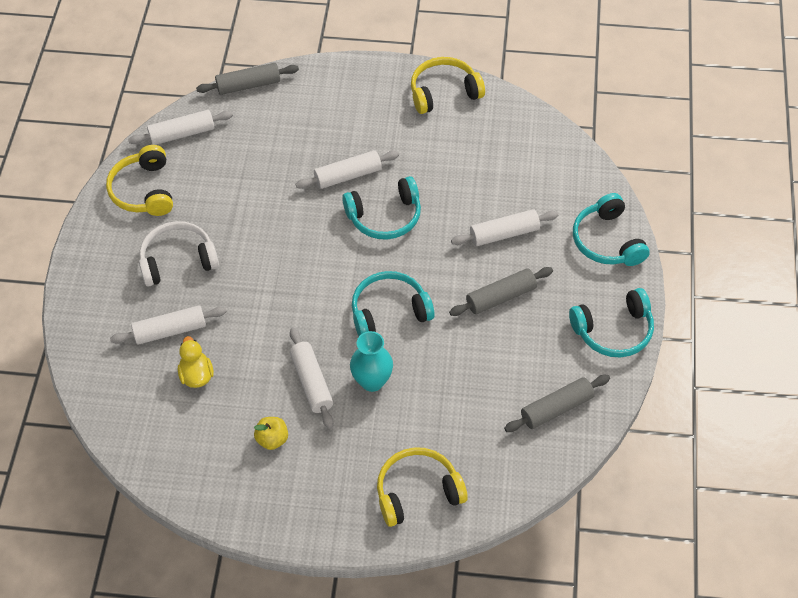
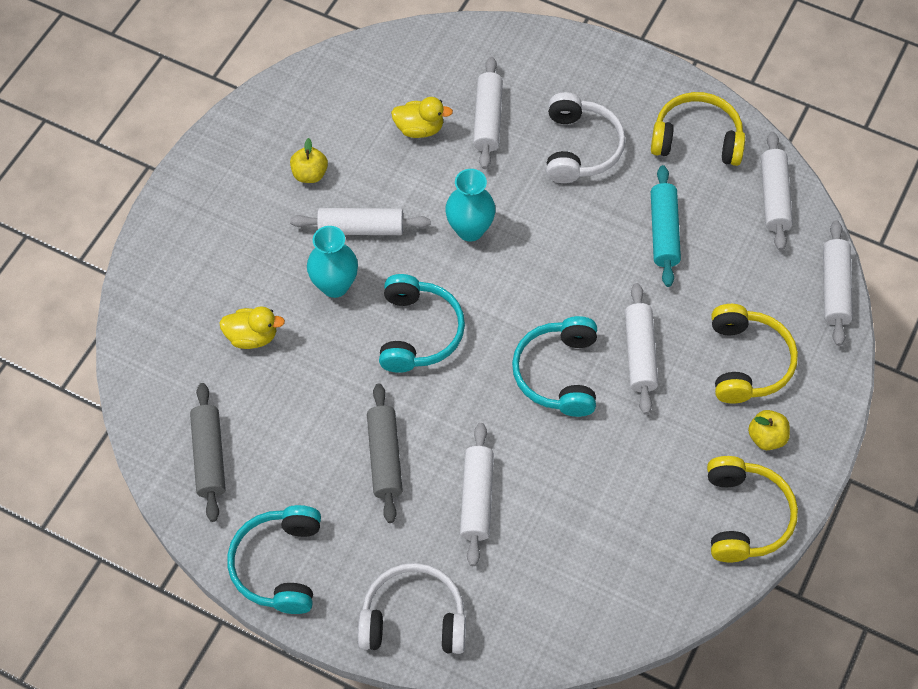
camera: 110 degrees right, 5 degrees up
grey rolling pin [196,63,299,95] -> white rolling pin [823,220,853,346]
yellow headphones [377,447,468,527] -> yellow headphones moved to [712,304,798,403]
turquoise headphones [573,193,649,266] -> white headphones [358,563,466,654]
none -> yellow duck [219,306,285,349]
none -> turquoise vase [445,169,496,241]
none -> turquoise rolling pin [651,165,681,287]
none -> yellow apple [748,410,790,450]

